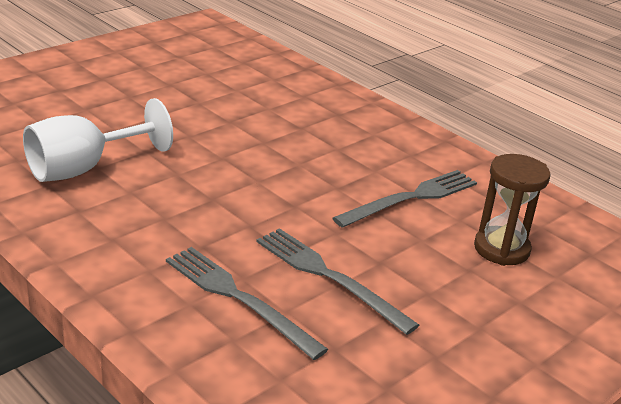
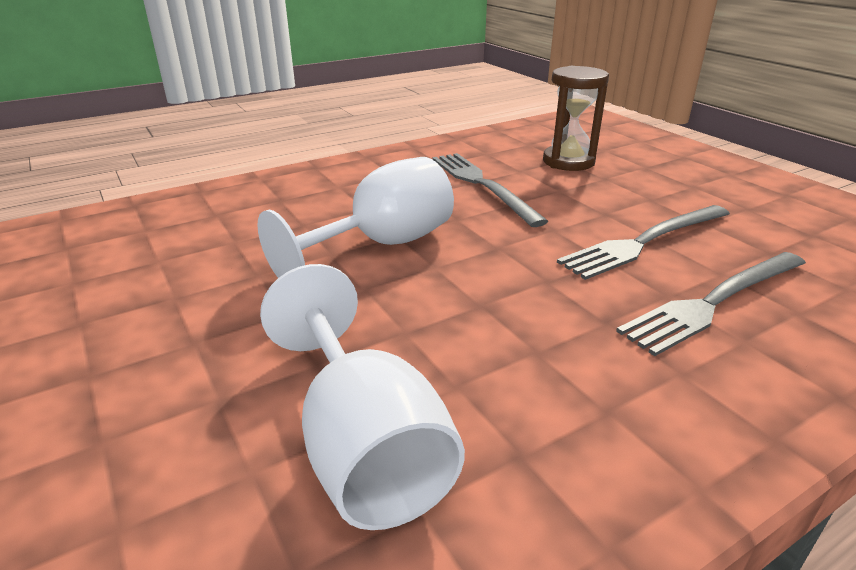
camera: 75 degrees left, 0 degrees up
none -> white goblet [257,157,454,278]

